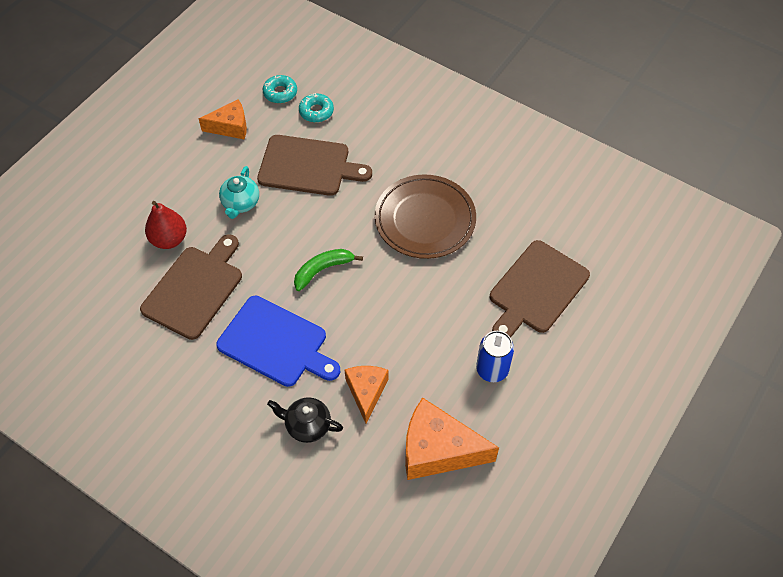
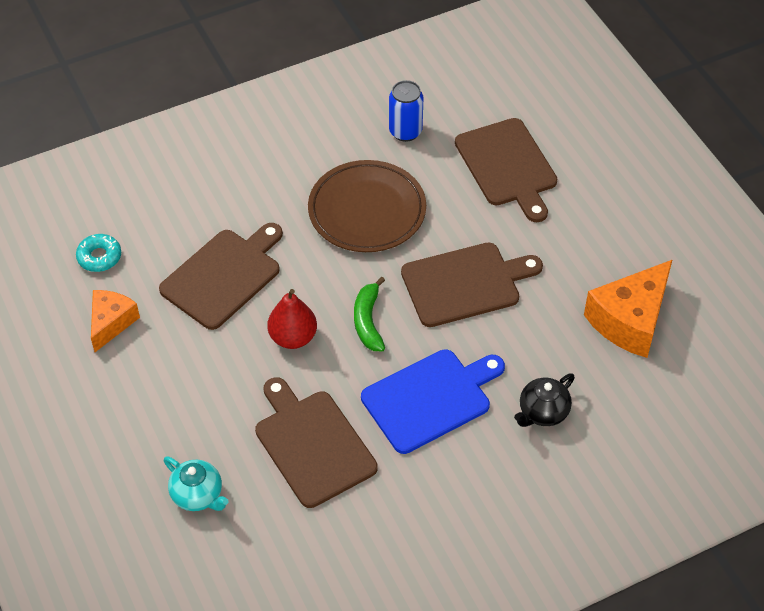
camera: 60 degrees left, 5 degrees down
red pear [145,201,187,249] -> red pear moved to [267,289,317,349]
turquoise teapot [219,166,259,219] -> turquoise teapot moved to [164,456,229,511]
turquoise donut [299,93,334,122] -> none
orange cheese [345,366,389,423] -> none
blue can [476,331,514,382] -> blue can moved to [389,80,423,142]
none -> brown cutting board [401,243,543,327]

